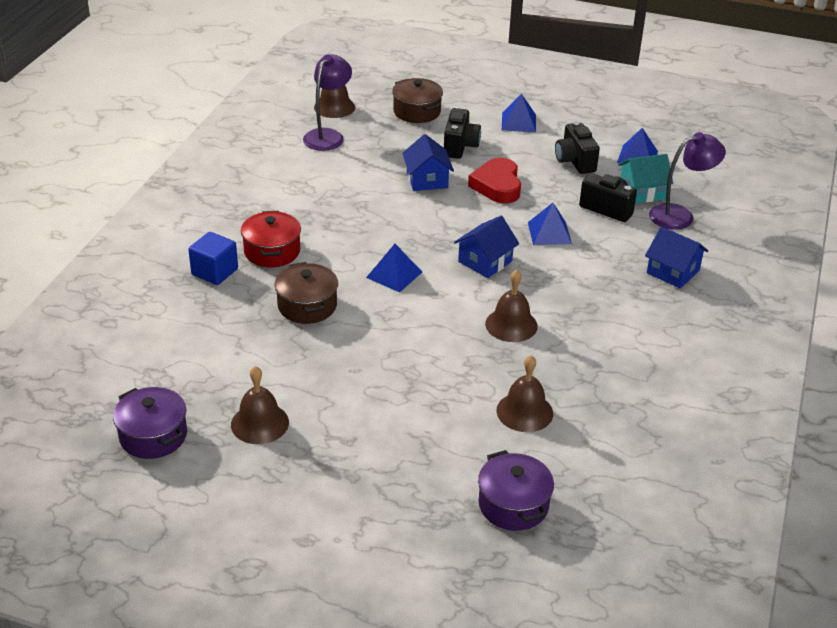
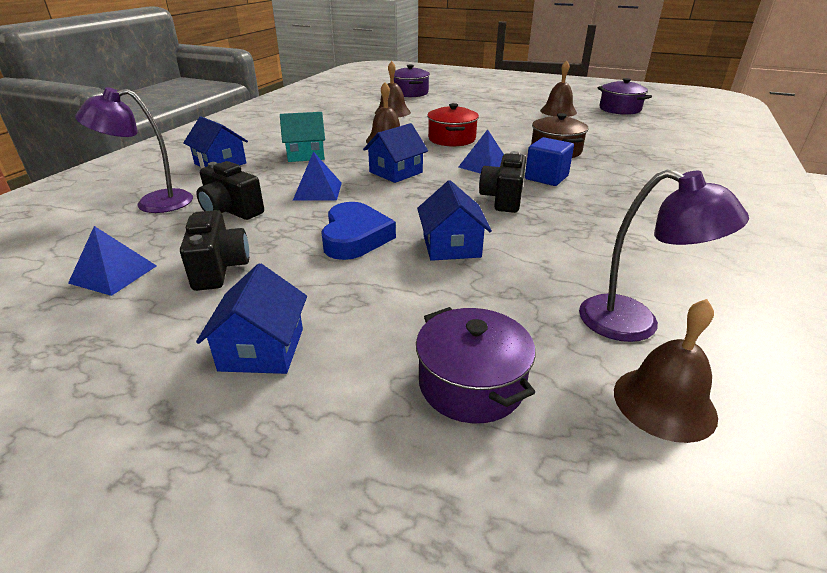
camera: 175 degrees left, 5 degrees down
blue cube [188,232,238,285] -> blue cube moved to [525,137,574,186]
red pot [241,211,301,267] -> red pot moved to [427,103,479,146]
purple lamp [303,54,352,151] -> purple lamp turned 90 degrees counterclockwise [579,170,749,342]
brown pot [392,78,443,123] -> purple pot [416,307,536,423]
black camera [444,108,481,159] -> black camera moved to [479,151,526,213]
red heart [468,158,521,204] -> blue heart [321,202,396,260]
blue pyramid [502,93,536,132] -> blue house [196,263,307,374]
turquoise house [618,154,673,203] -> turquoise house moved to [280,112,325,162]

